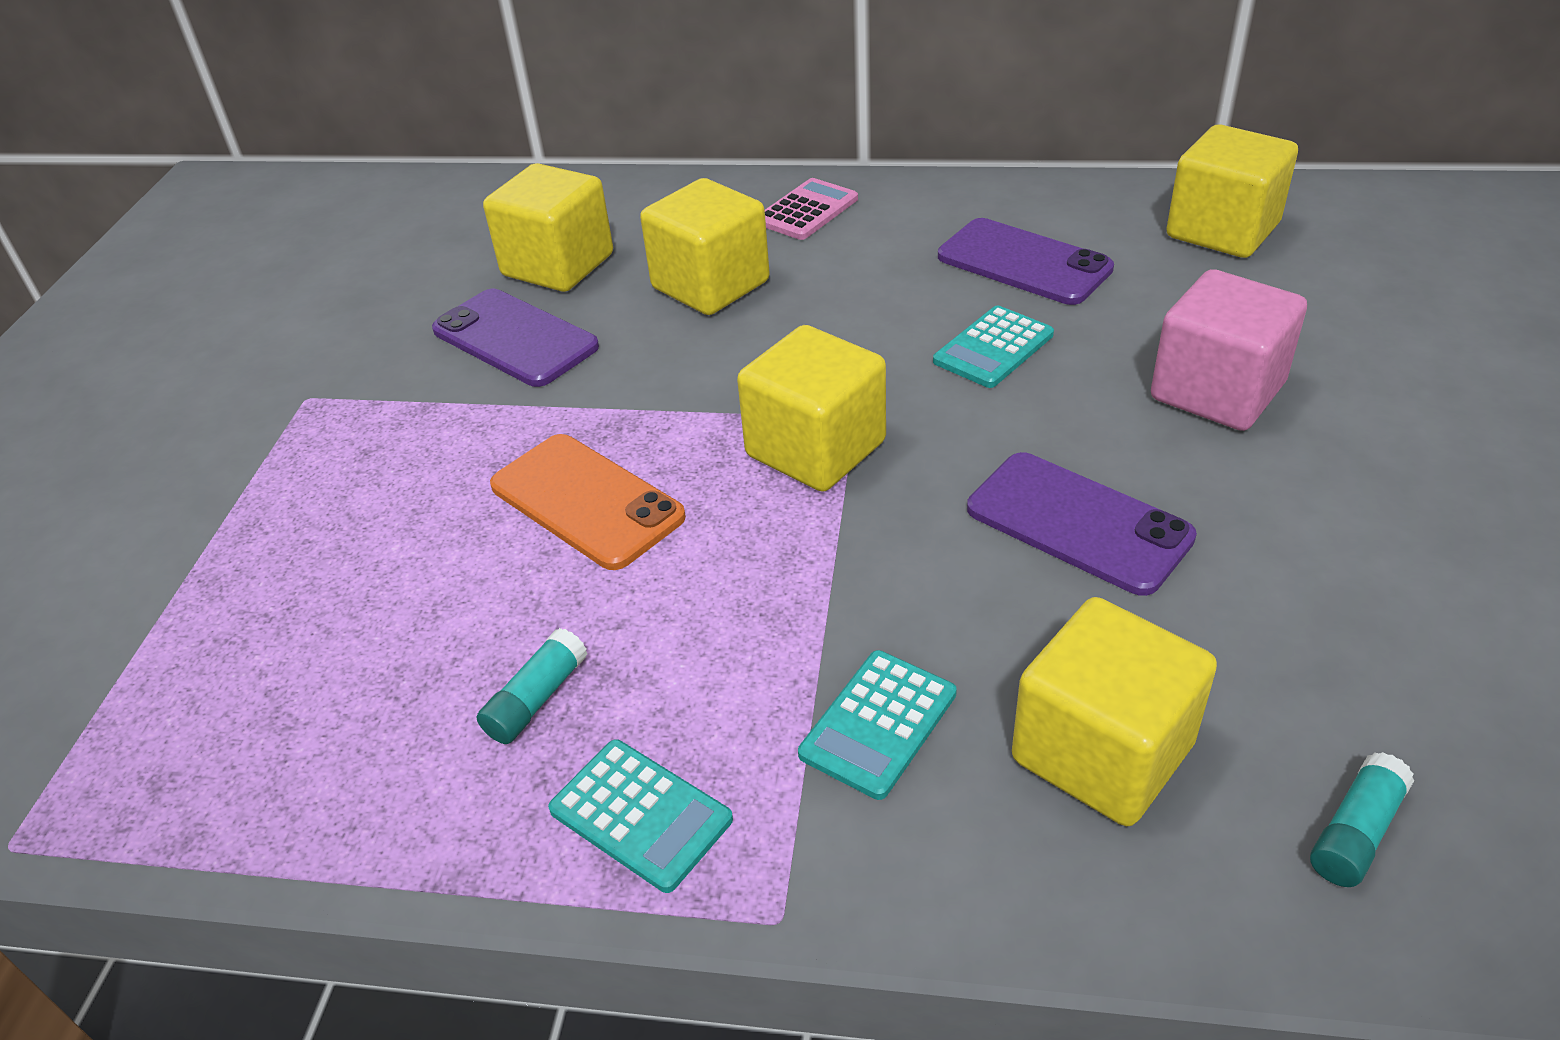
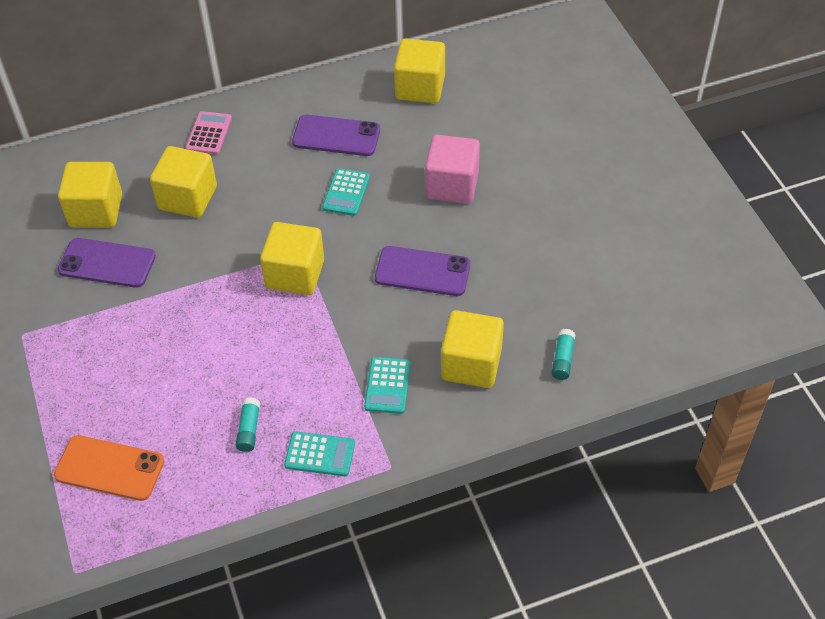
camera: 30 degrees left, 10 degrees up
orange phone [490,434,686,570] -> orange phone moved to [54,435,164,501]

